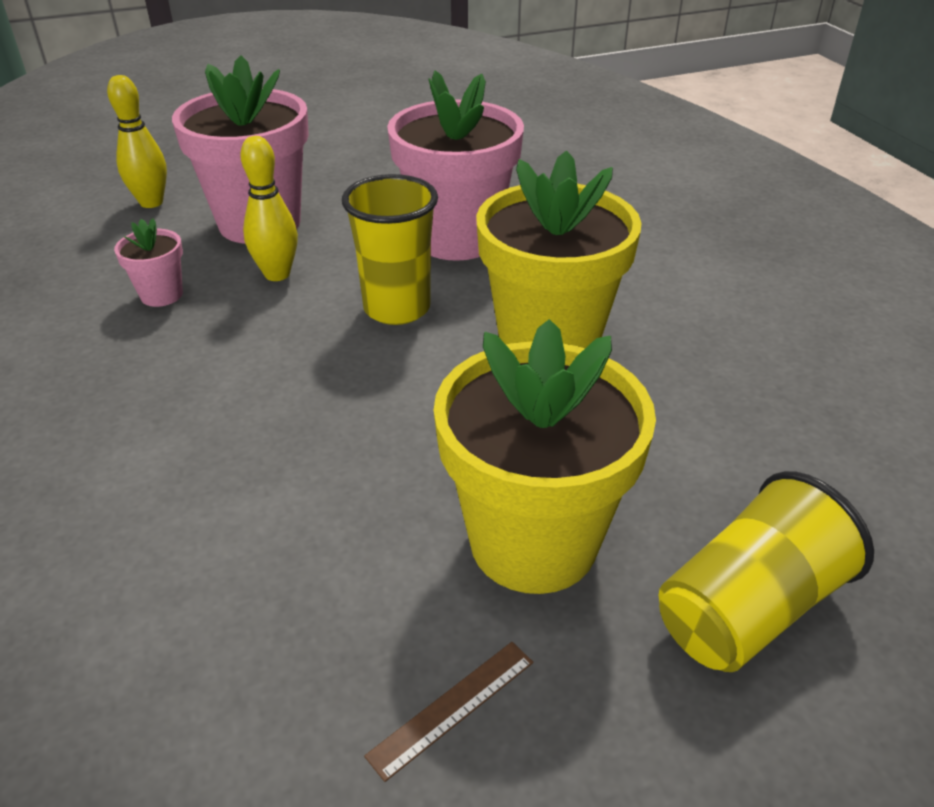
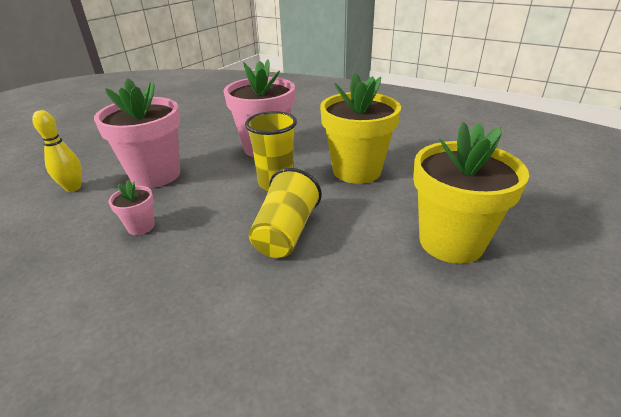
camera: 35 degrees left, 5 degrees down
yellow bowling pin [240,136,298,281] -> none
brown ruler [364,642,533,782] -> none
yellow cup [659,471,874,672] -> yellow cup moved to [249,168,322,258]

